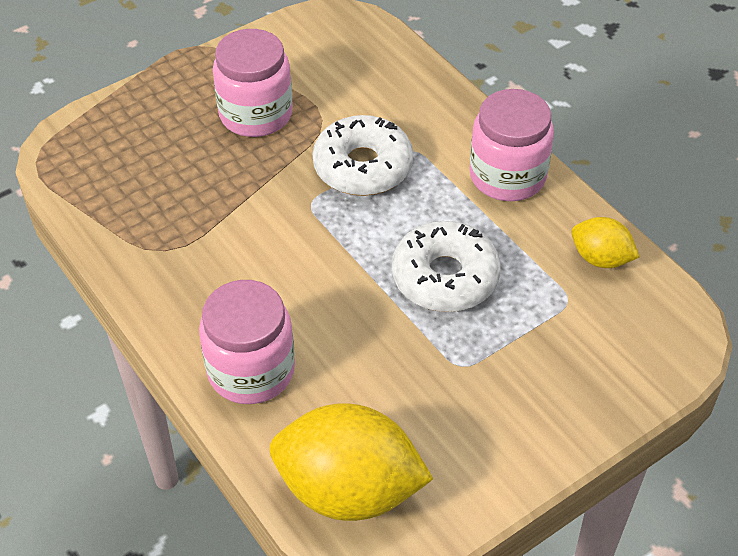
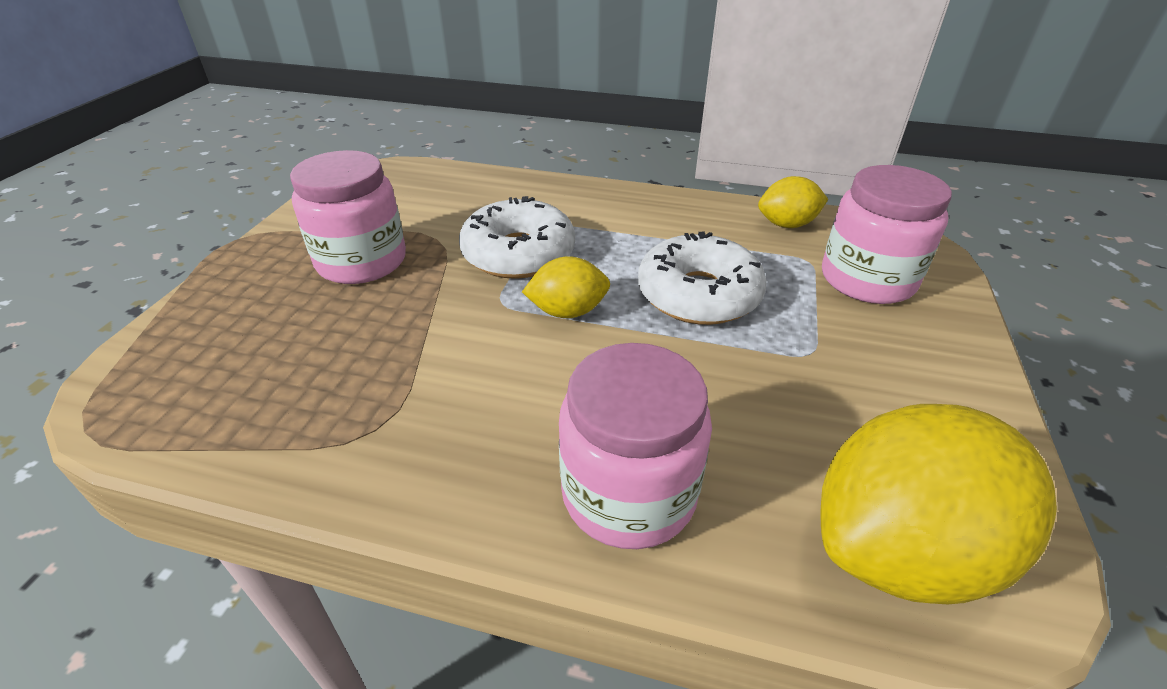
camera: 40 degrees left, 10 degrees down
pink jar [469,89,554,201] -> pink jar moved to [822,165,952,304]
none -> yellow lemon [522,256,610,318]

